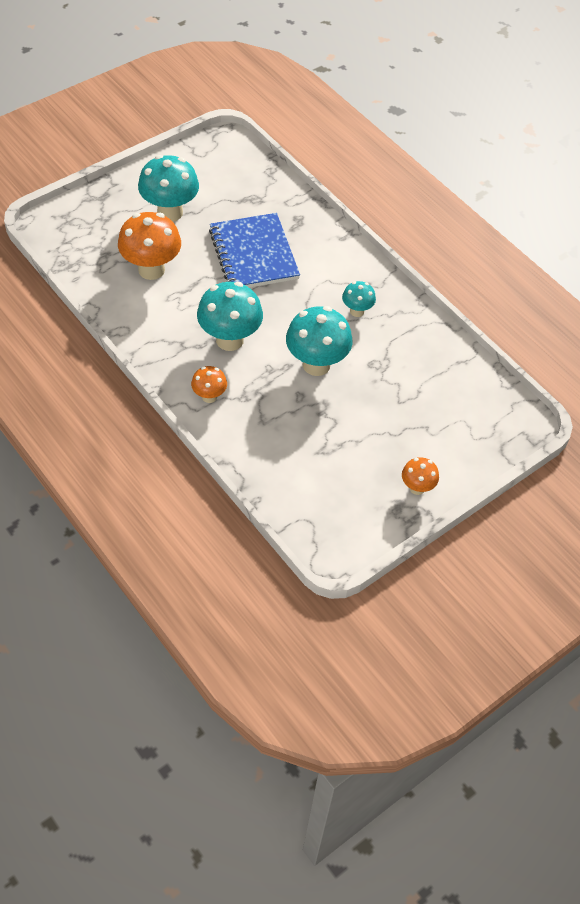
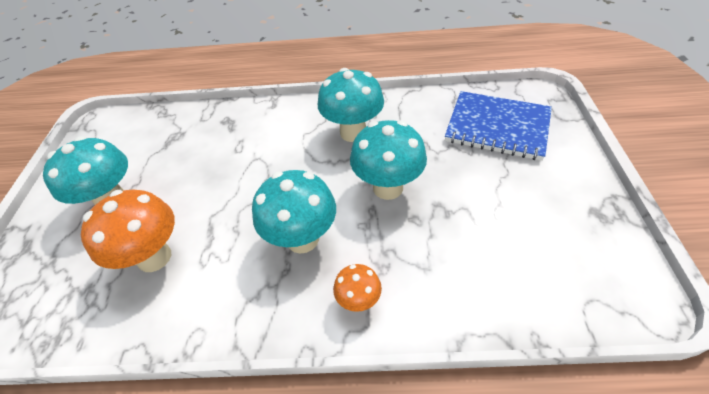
camera: 45 degrees left, 5 degrees down
blue notebook [209,213,300,288] -> blue notebook moved to [445,91,552,161]
turquoise mushroom [342,281,376,317] -> turquoise mushroom [318,68,384,142], size x1.88
orange mushroom [402,457,439,495] -> none

